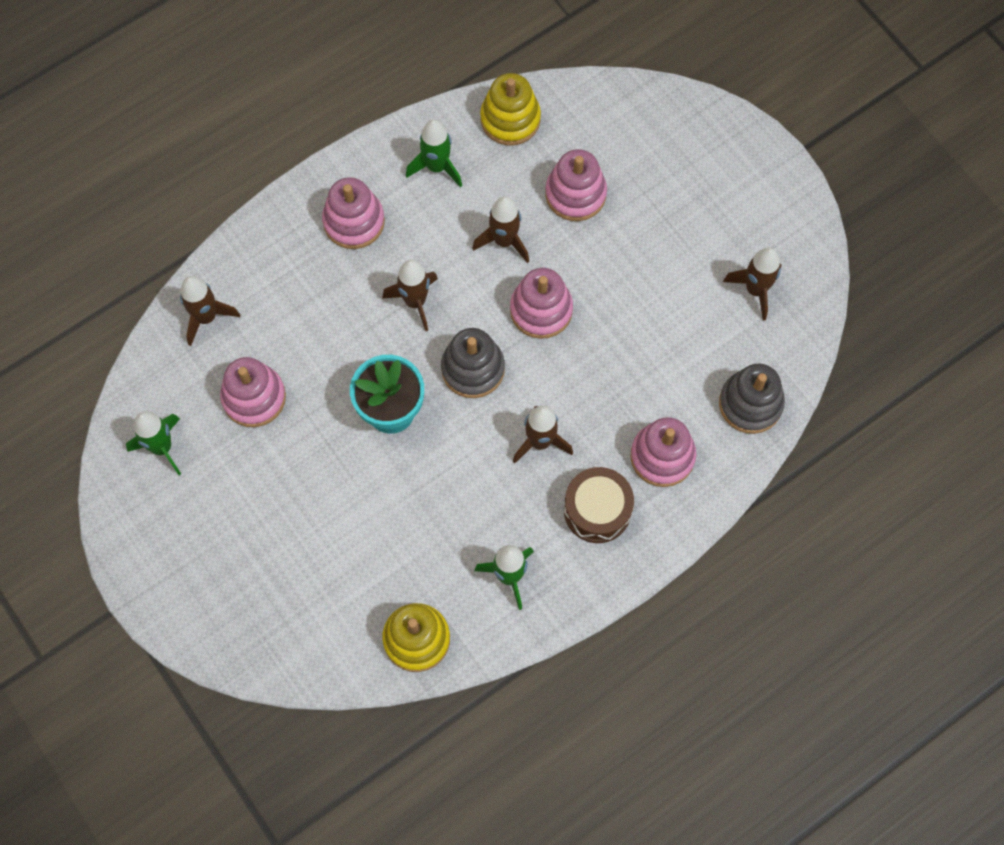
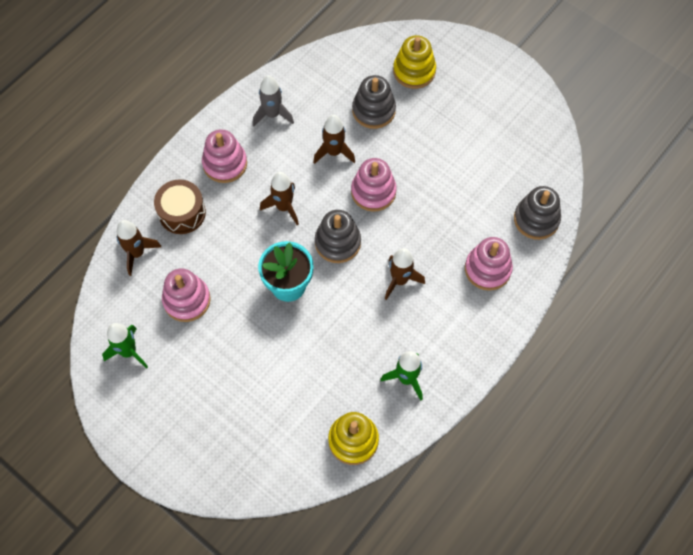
camera: 15 degrees left, 5 degrees down
green rocket [406,120,462,187] -> grey rocket [253,75,294,126]
yellow stacking toy [480,73,541,145] -> yellow stacking toy moved to [393,35,436,89]
pink stacking toy [545,149,607,221] -> grey stacking toy [352,75,396,129]
brown drum [564,467,634,543] -> brown drum moved to [154,179,206,234]
brown rocket [723,248,781,321] -> none

